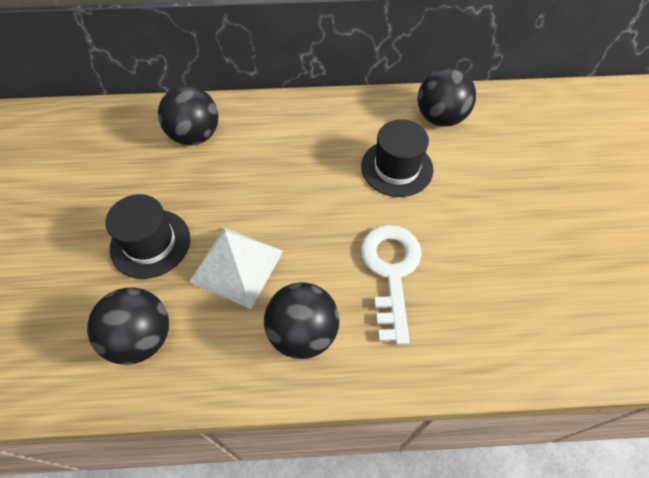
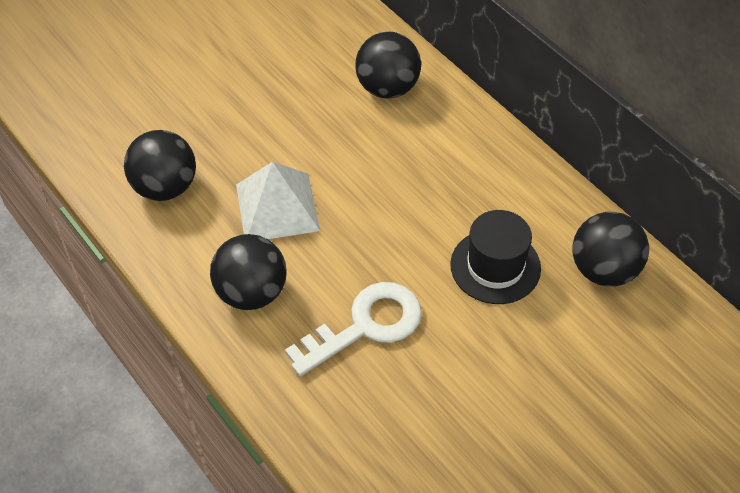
camera: 55 degrees right, 5 degrees down
black hat [105,194,190,279] -> none

